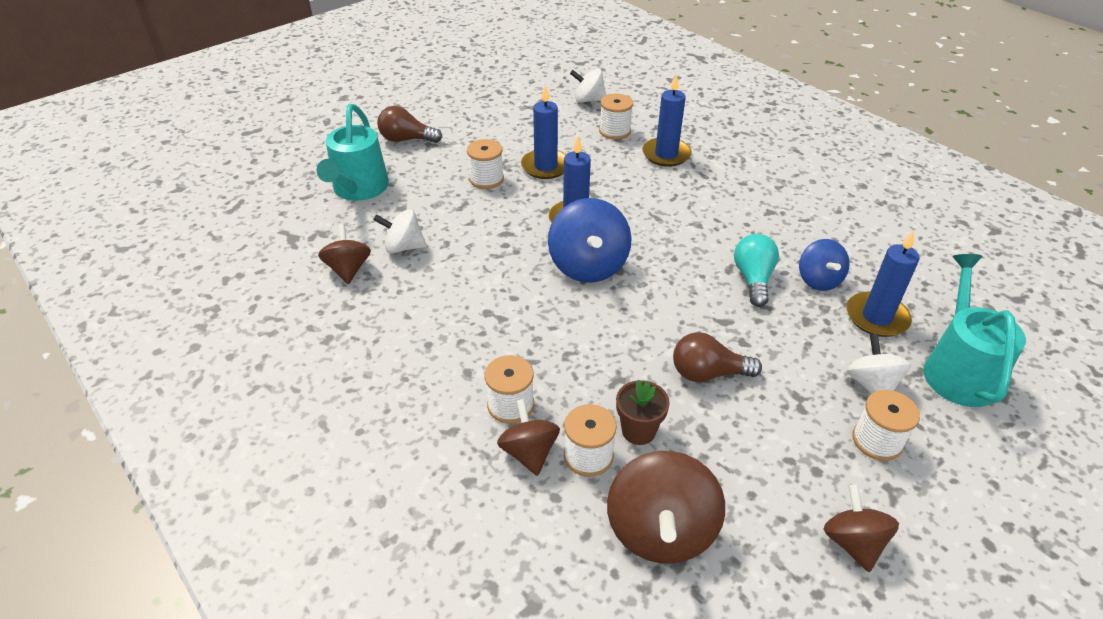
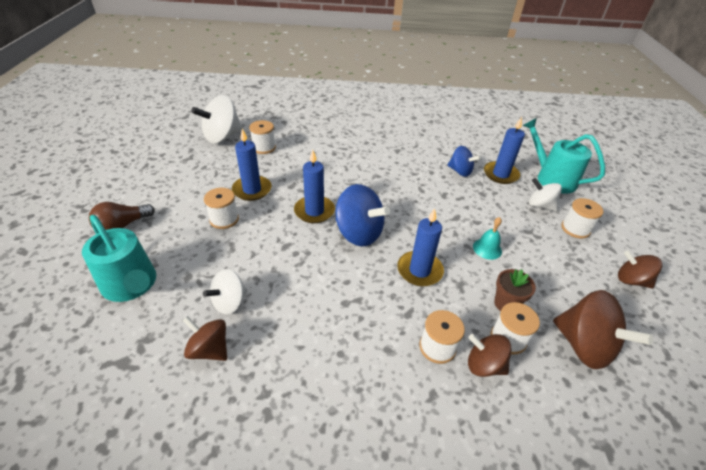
camera: 50 degrees left, 0 degrees up
white spinning top [570,69,606,103] -> white spinning top [191,95,243,143], size x1.63
blue candle [642,74,692,167] -> blue candle moved to [397,208,444,286]
brown light bulb [673,332,762,382] -> turquoise bell [473,217,502,260]
turquoise light bulb [734,234,779,307] -> none

